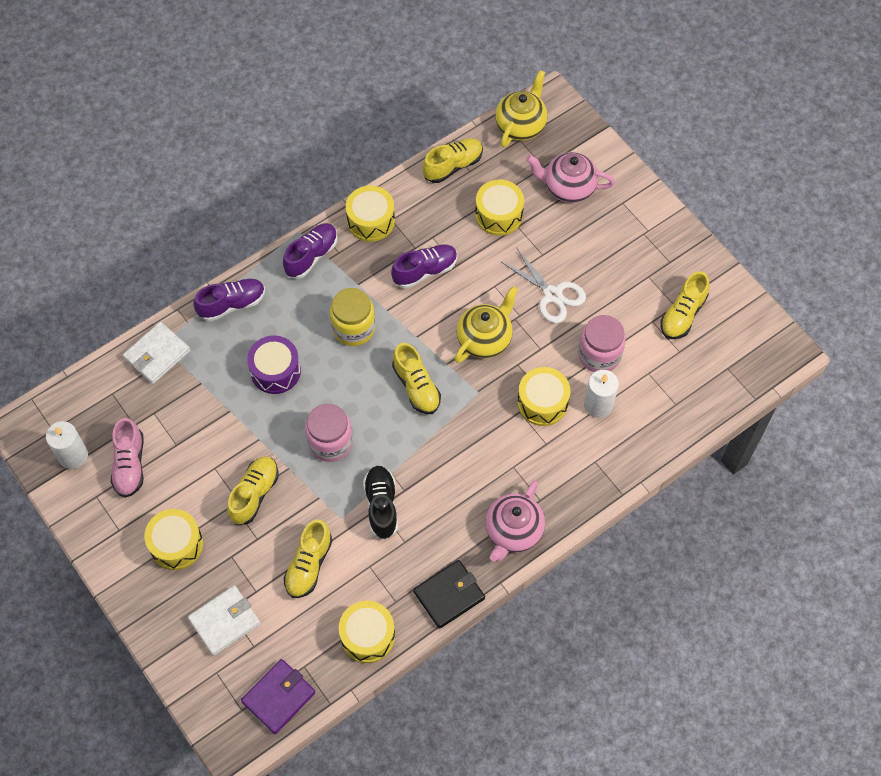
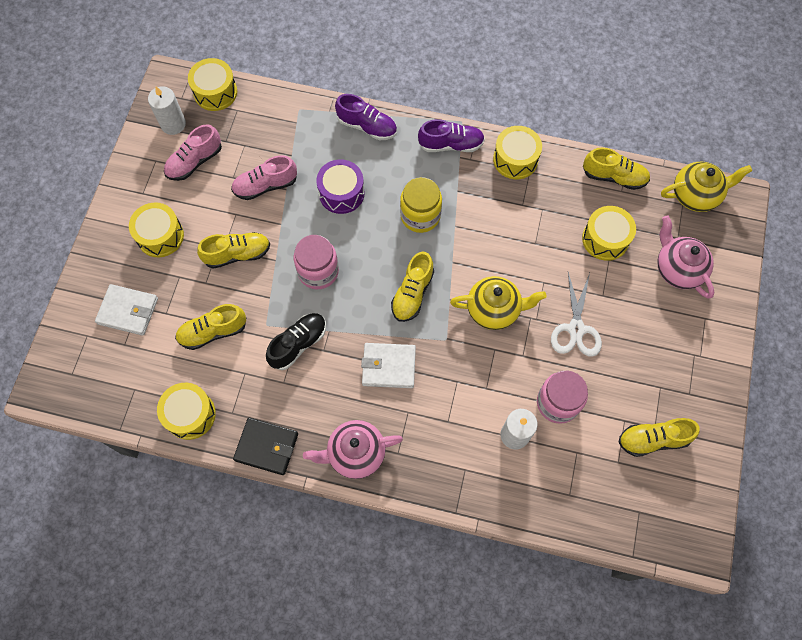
camera: 50 degrees right, 5 degrees up
white wallet [123,322,191,384] -> white wallet moved to [361,343,416,388]
purple wallet [241,659,316,734] -> none
purple shoe [391,245,457,289] -> none
yellow drum [517,367,571,426] -> yellow drum moved to [188,58,237,111]
none -> pink shoe [231,155,297,200]

